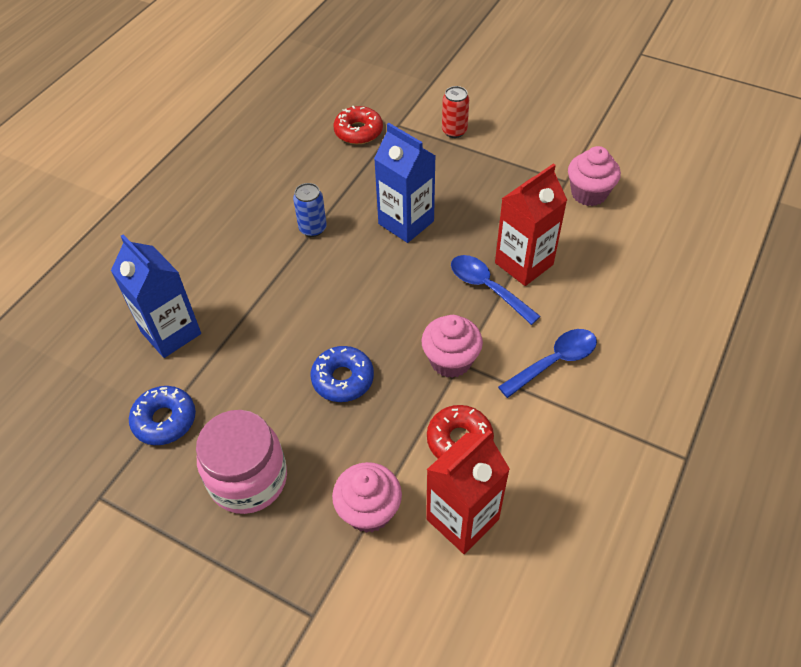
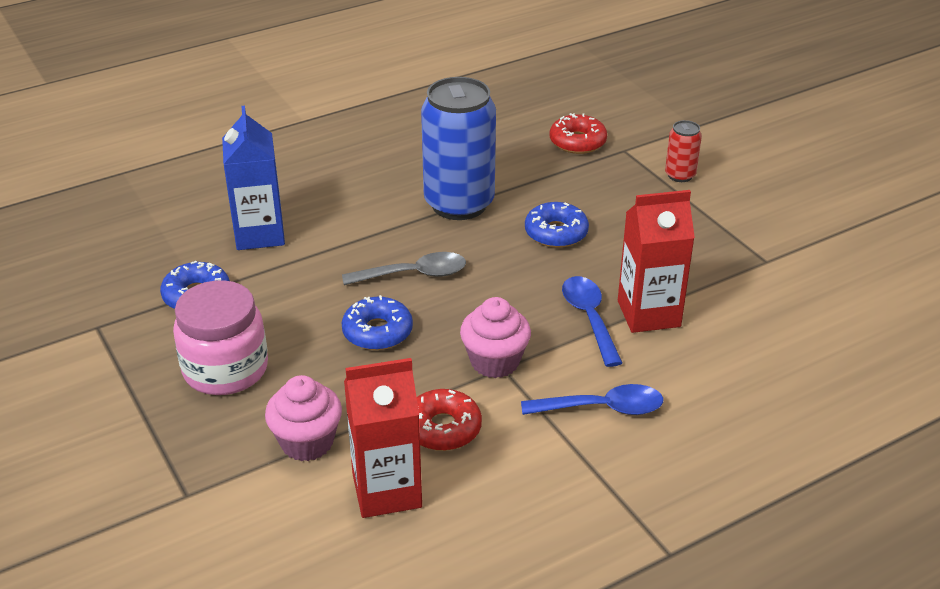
camera: 30 degrees right, 15 degrees down
blue can [293,183,327,237] -> blue can [421,77,496,220], size x2.20
blue carton [374,123,436,243] -> blue donut [525,202,589,248]
pink cupcake [568,146,621,206] -> none
none -> grey spoon [342,252,466,285]

